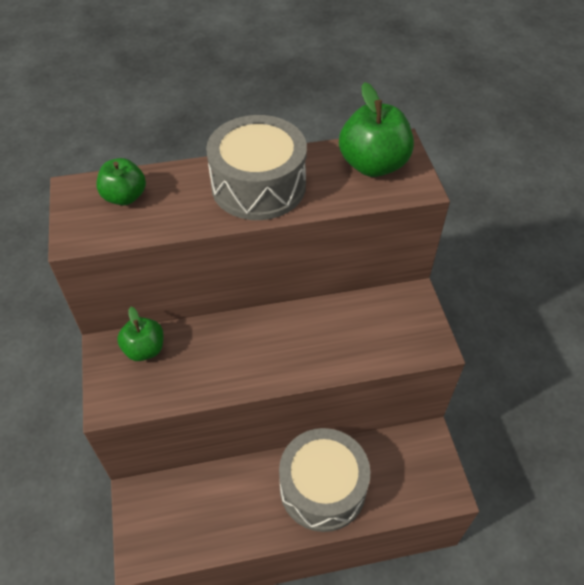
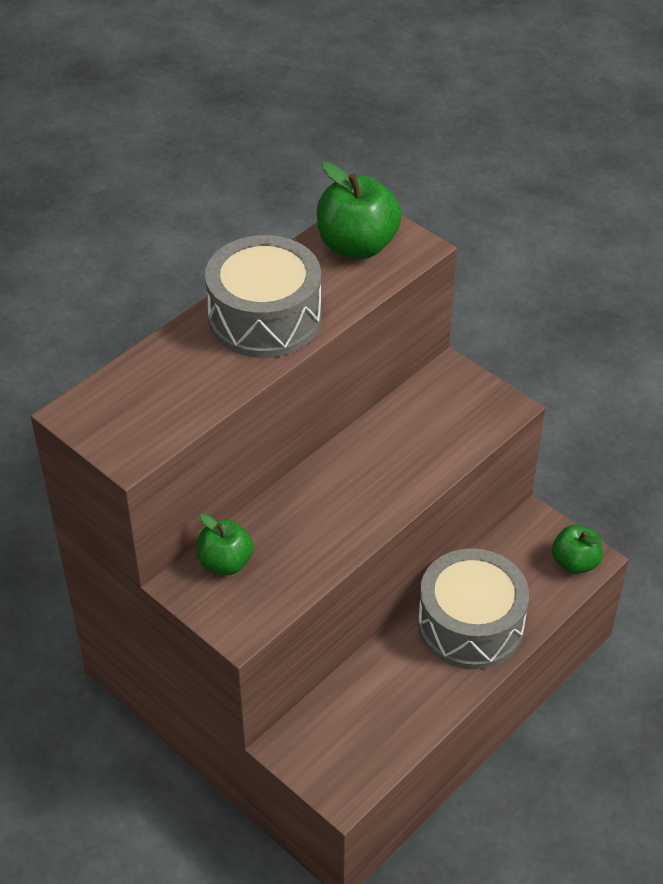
camera: 35 degrees left, 5 degrees down
green apple [96,158,146,205] -> green apple moved to [552,525,603,574]

